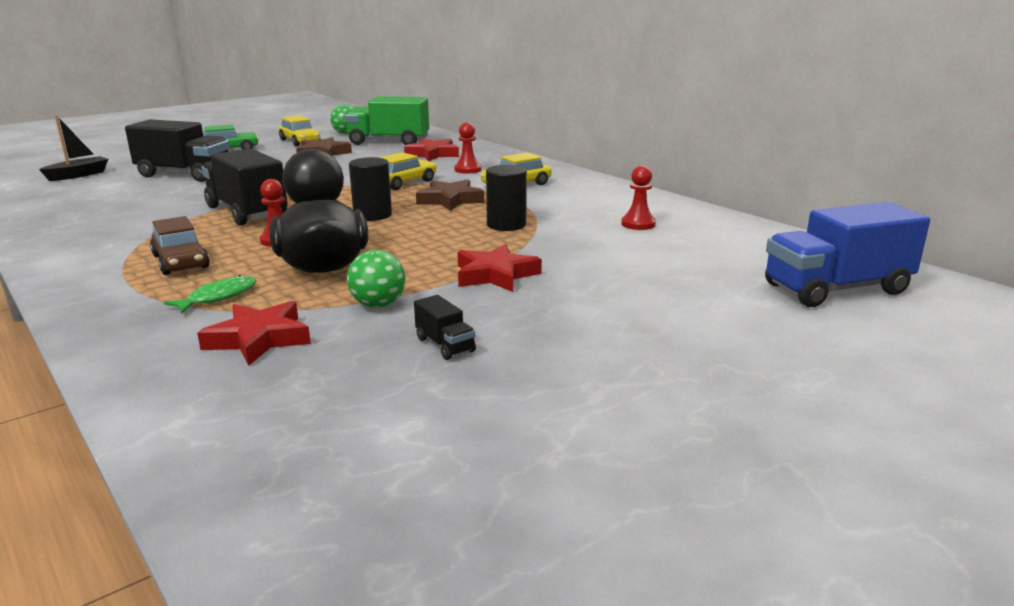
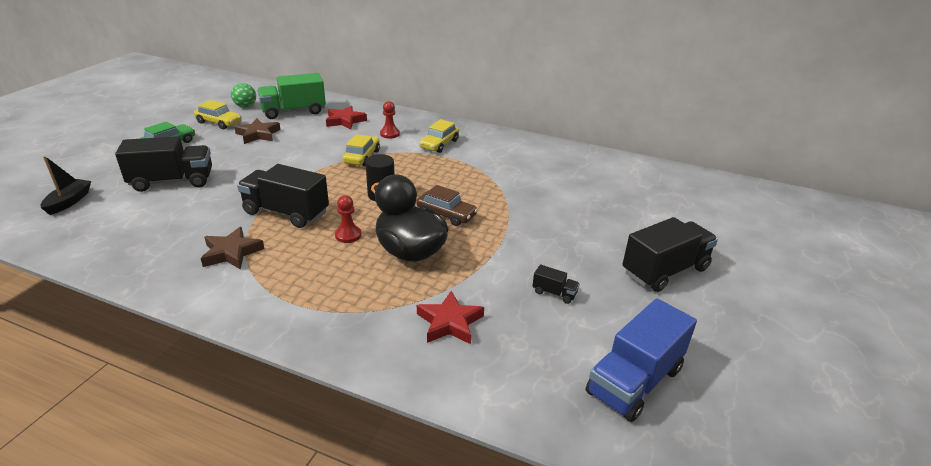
camera: 30 degrees left, 10 degrees up
brown car [150,216,210,275] -> brown car moved to [416,185,478,226]
green fish [164,275,257,314] -> none
green ball [347,250,405,308] -> none
brown star [416,179,484,211] -> brown star moved to [201,227,264,270]
red star [458,244,542,292] -> none
black cylinder [486,165,527,231] -> none
red pawn [621,166,656,230] -> none
blue truck [765,202,930,307] -> blue truck moved to [586,298,697,422]
none -> black truck [622,217,718,292]

